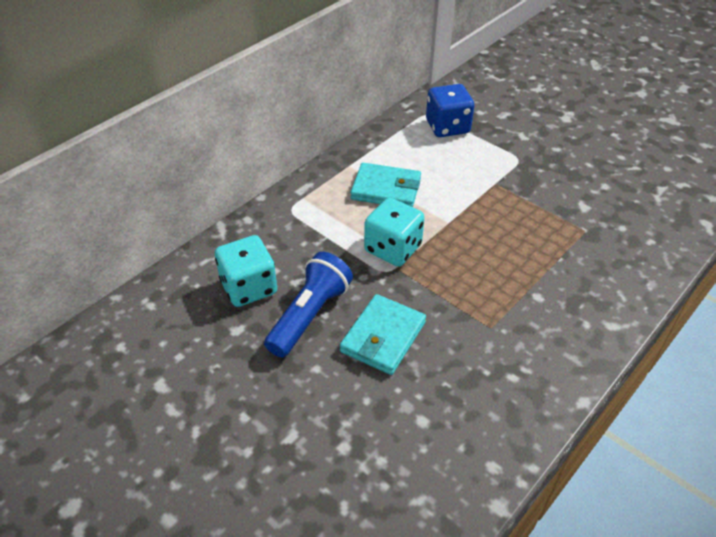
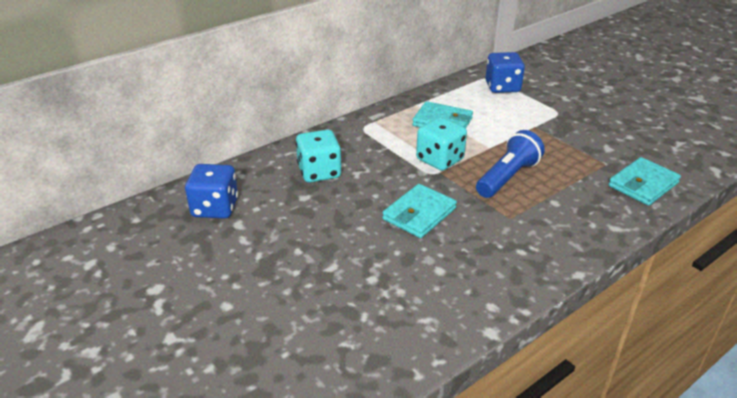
camera: 10 degrees right, 10 degrees down
blue flashlight [264,252,353,357] -> blue flashlight moved to [476,130,545,198]
none -> blue dice [185,164,238,219]
none -> turquoise wallet [609,157,681,206]

